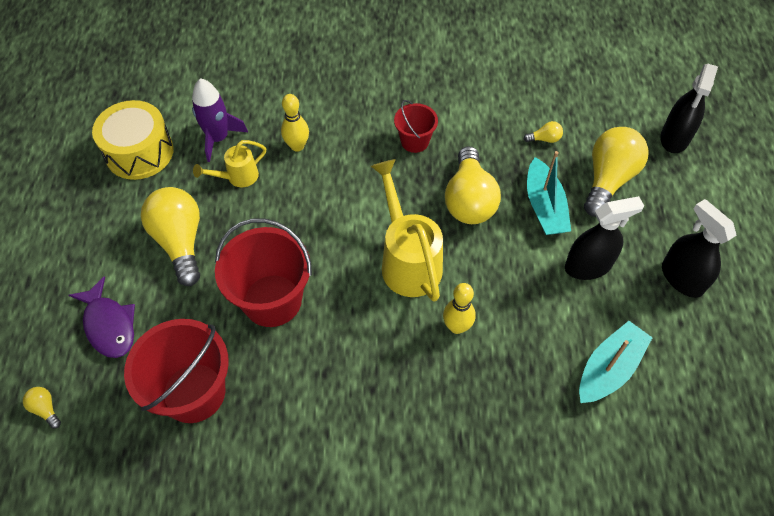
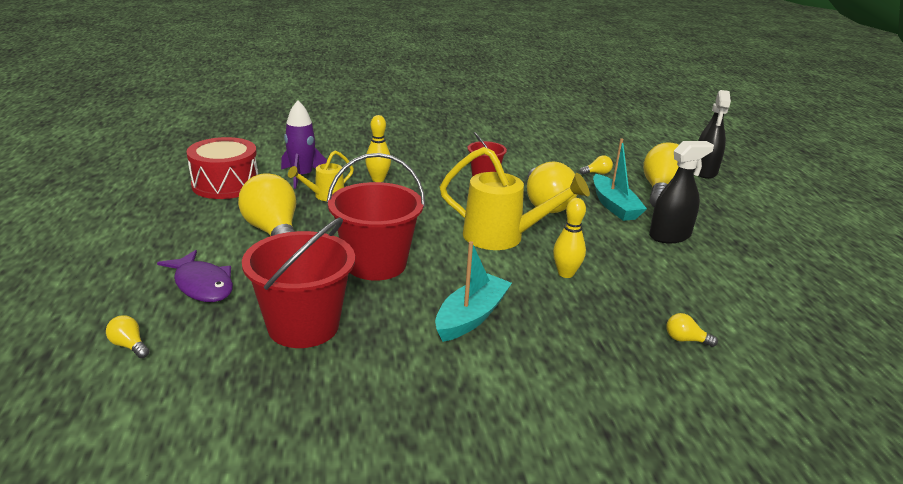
camera: 10 degrees left, 30 degrees down
yellow drum [92,100,174,180] -> red drum [186,137,258,199]
yellow watering can [371,159,443,302] -> yellow watering can turned 135 degrees clockwise [440,147,590,250]
turquoise boat [579,321,653,403] -> turquoise boat moved to [435,241,512,342]
black spray bottle [662,199,737,298] -> none
none -> yellow light bulb [666,313,718,347]

